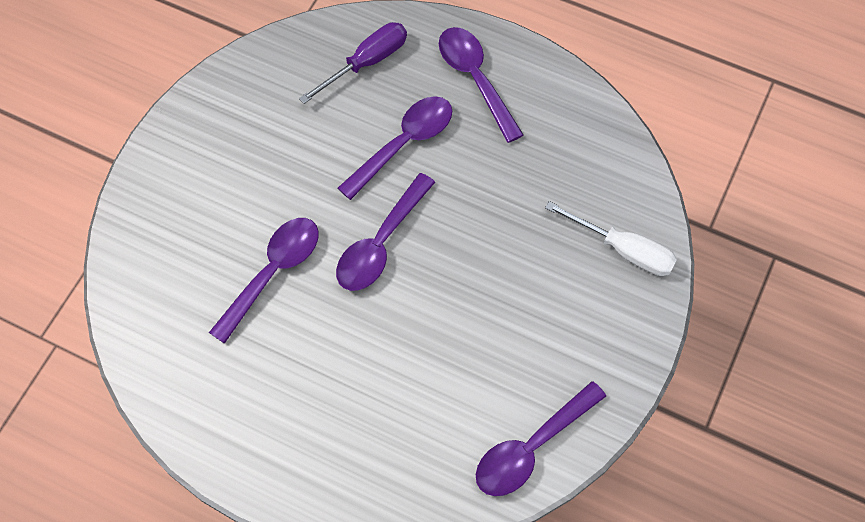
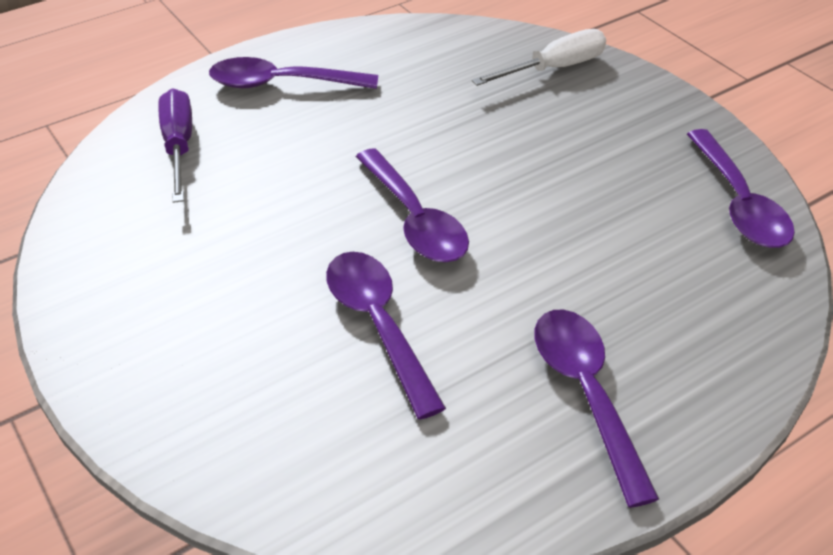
camera: 60 degrees left, 20 degrees down
purple spoon [338,96,452,200] -> purple spoon moved to [535,310,659,508]

